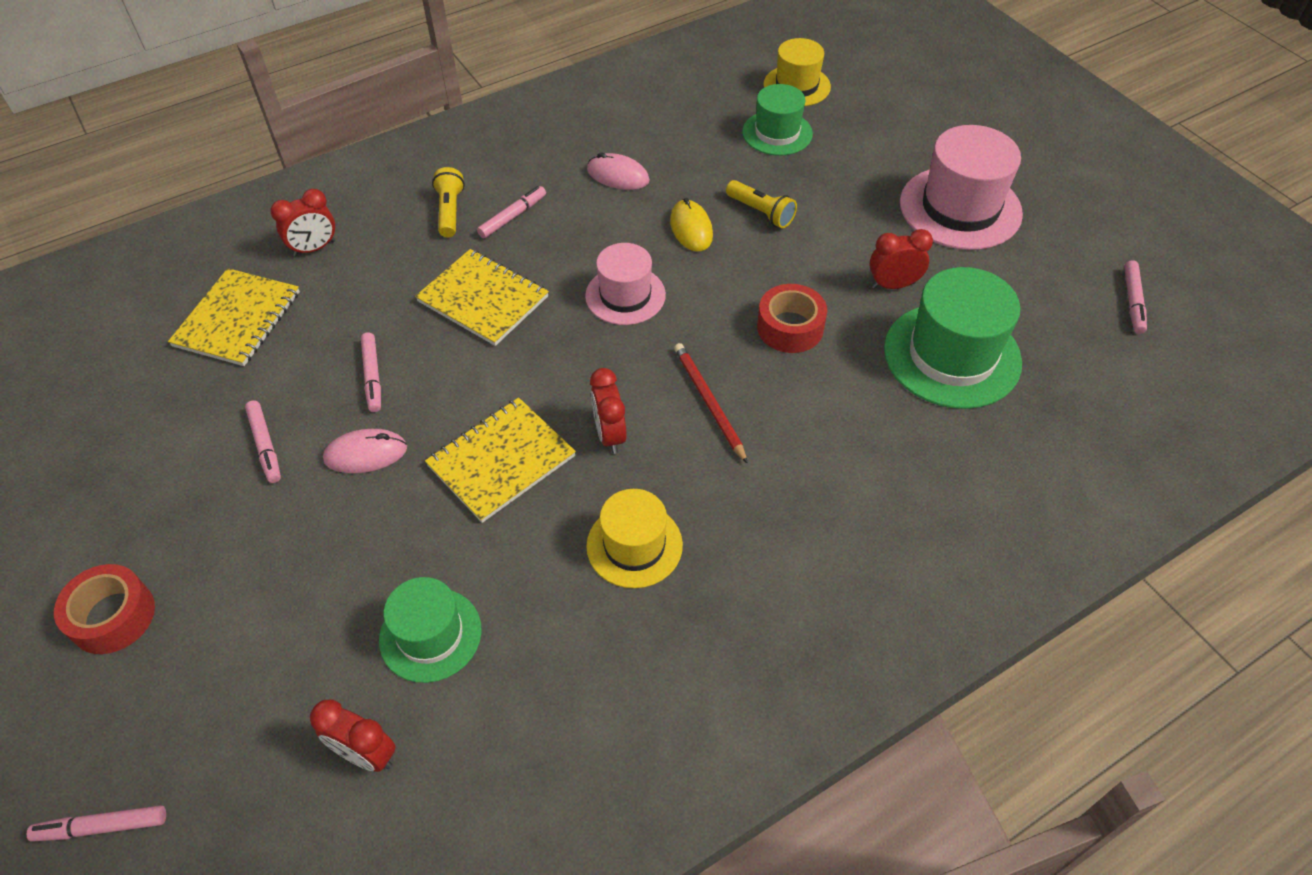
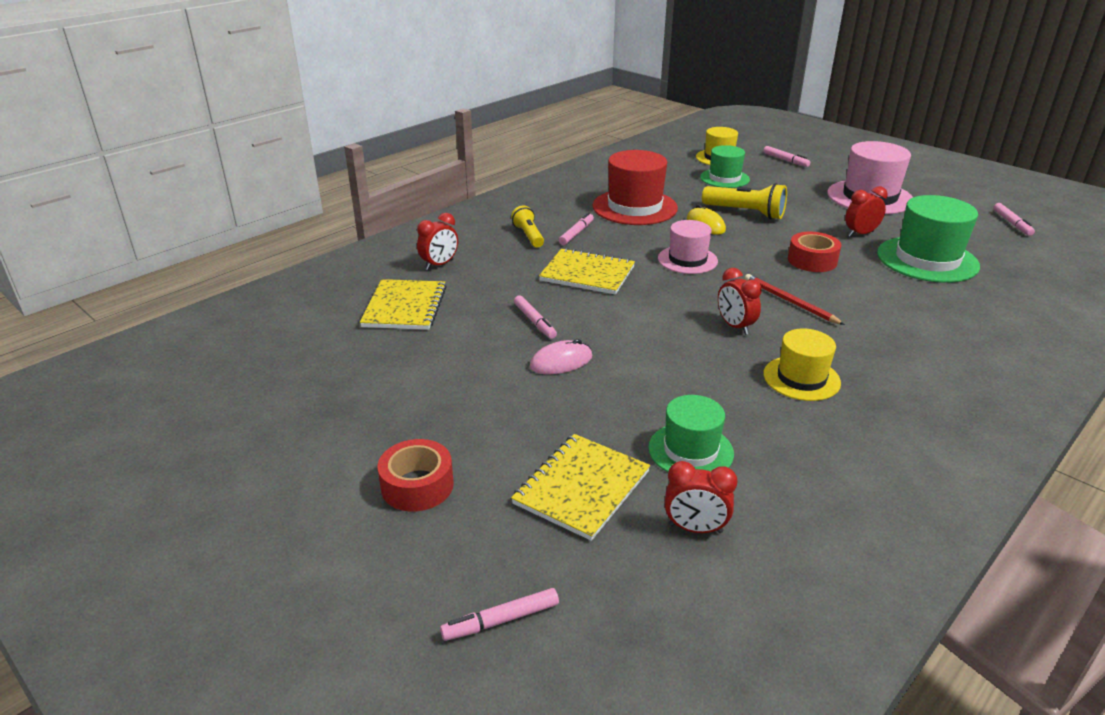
camera: 15 degrees left, 20 degrees down
pink marker [245,401,281,483] -> pink marker moved to [763,146,810,167]
yellow notebook [425,397,576,523] -> yellow notebook moved to [511,434,650,541]
pink mouse [587,153,650,190] -> red hat [593,150,678,225]
yellow flashlight [726,180,797,228] -> yellow flashlight [702,183,787,220], size x1.54

